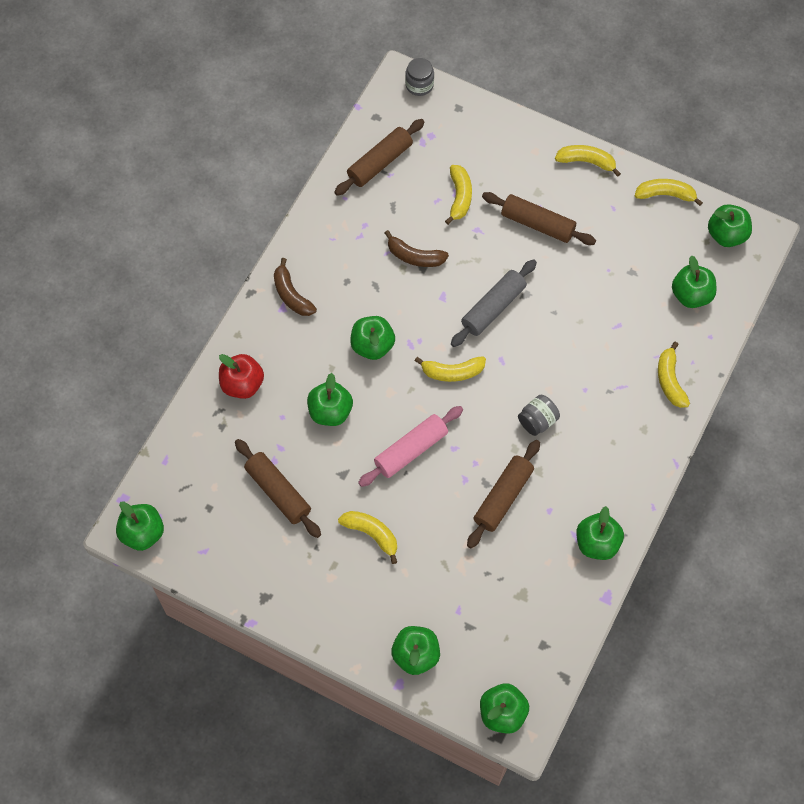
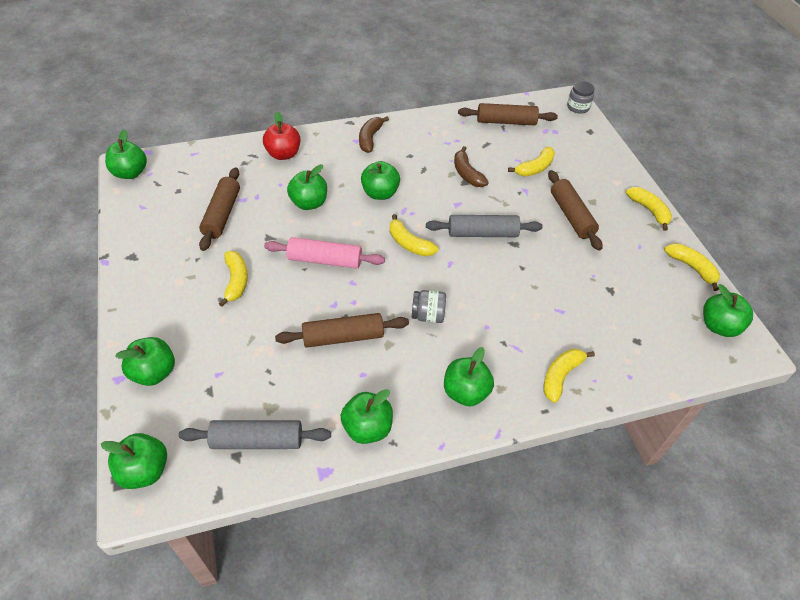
camera: 45 degrees right, 15 degrees down
green apple [672,255,717,308] -> green apple moved to [444,347,494,406]
none -> grey rolling pin [179,420,331,449]

